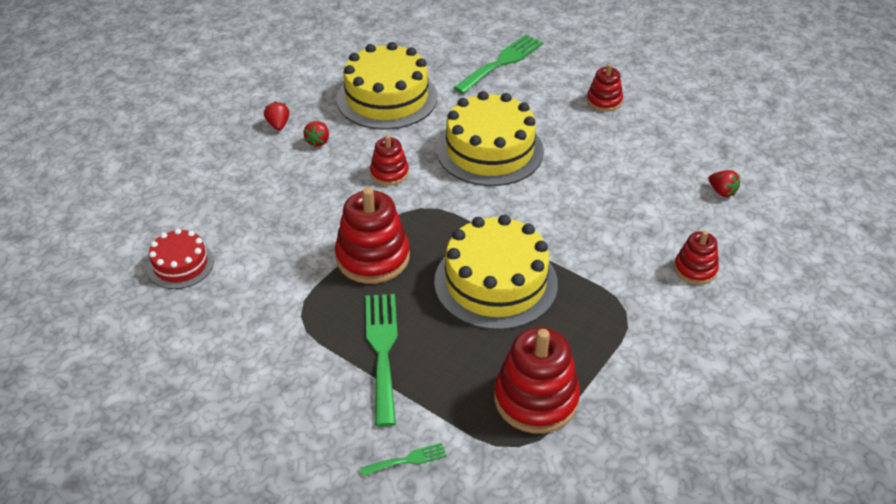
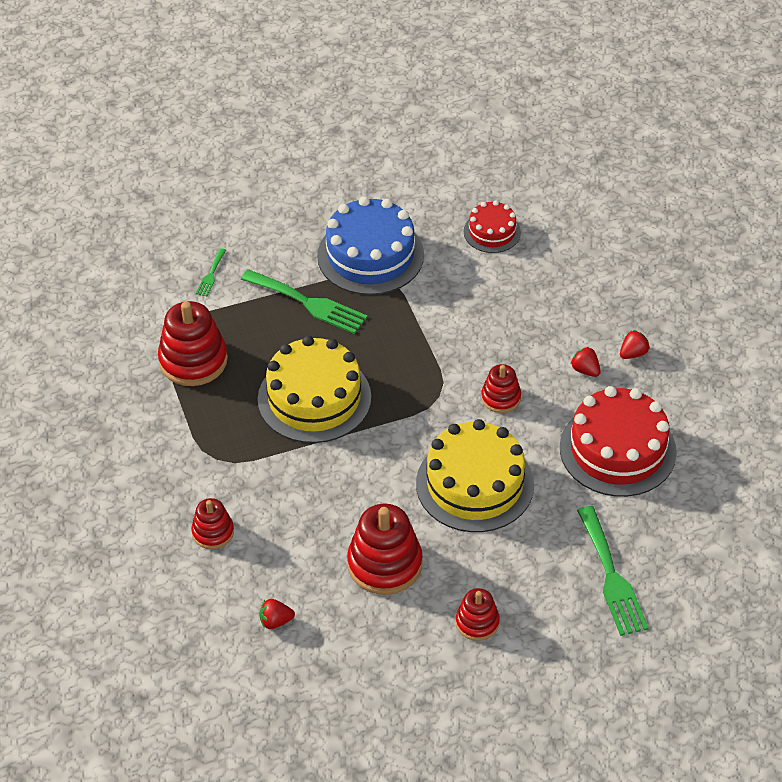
camera: 125 degrees right, 5 degrees up
red strawberry [264,102,290,130] -> red strawberry turned 60 degrees counterclockwise [620,330,650,359]
red stacking toy [335,187,410,284] -> red stacking toy moved to [347,504,422,595]
yellow cake [336,42,437,130] -> red cake [560,386,677,497]
none -> blue cake [317,196,424,295]

